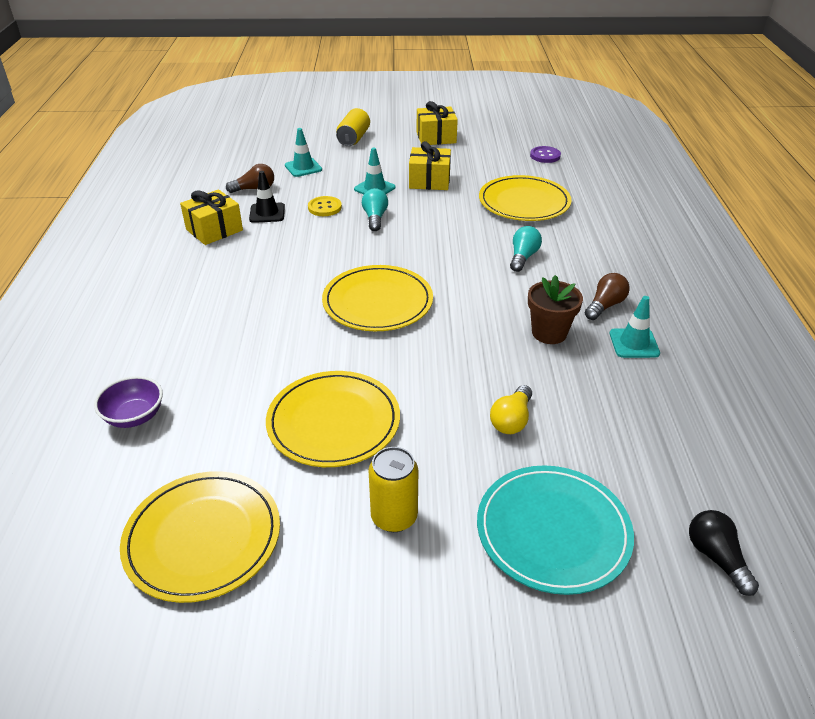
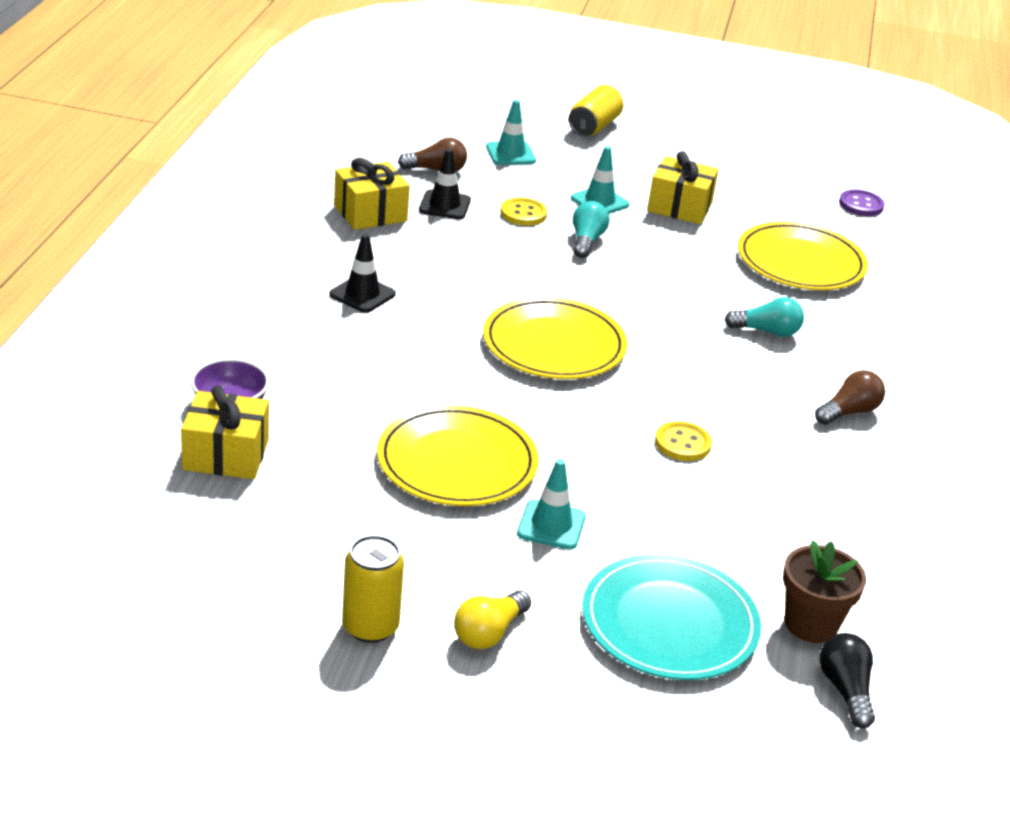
camera: 10 degrees right, 5 degrees down
yellow plate [120,471,280,603] -> none
yellow can [368,447,418,532] -> yellow can moved to [342,535,404,643]
yellow gift [417,101,458,145] -> yellow gift moved to [181,385,269,479]
yellow light bulb [490,385,532,434] -> yellow light bulb moved to [454,591,531,649]
turquoise light bulb [510,226,542,272] -> turquoise light bulb turned 60 degrees clockwise [724,297,804,337]
brown flower pot [528,275,583,344] -> brown flower pot moved to [783,540,866,643]
turquoise traffic cone [610,296,660,358] -> turquoise traffic cone moved to [517,459,586,550]
none -> black traffic cone [329,234,396,313]
none -> yellow button [655,421,712,461]

